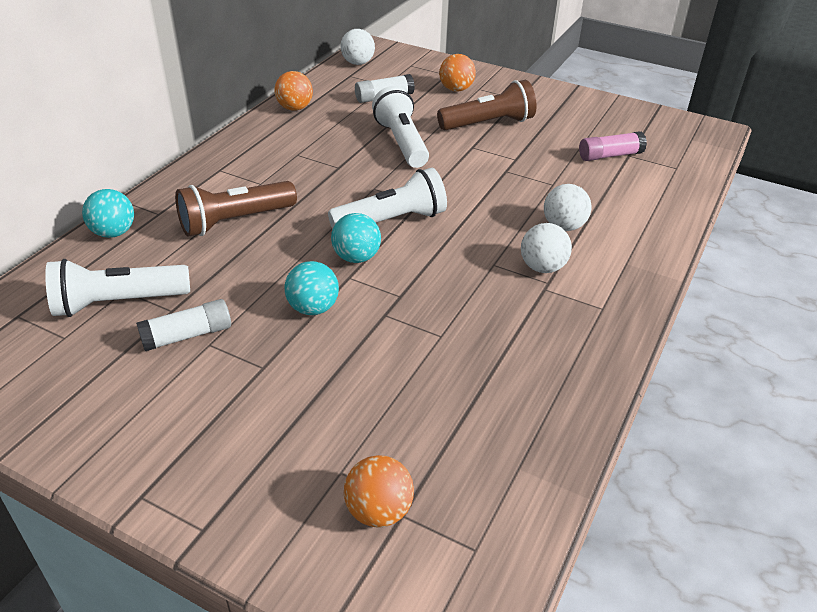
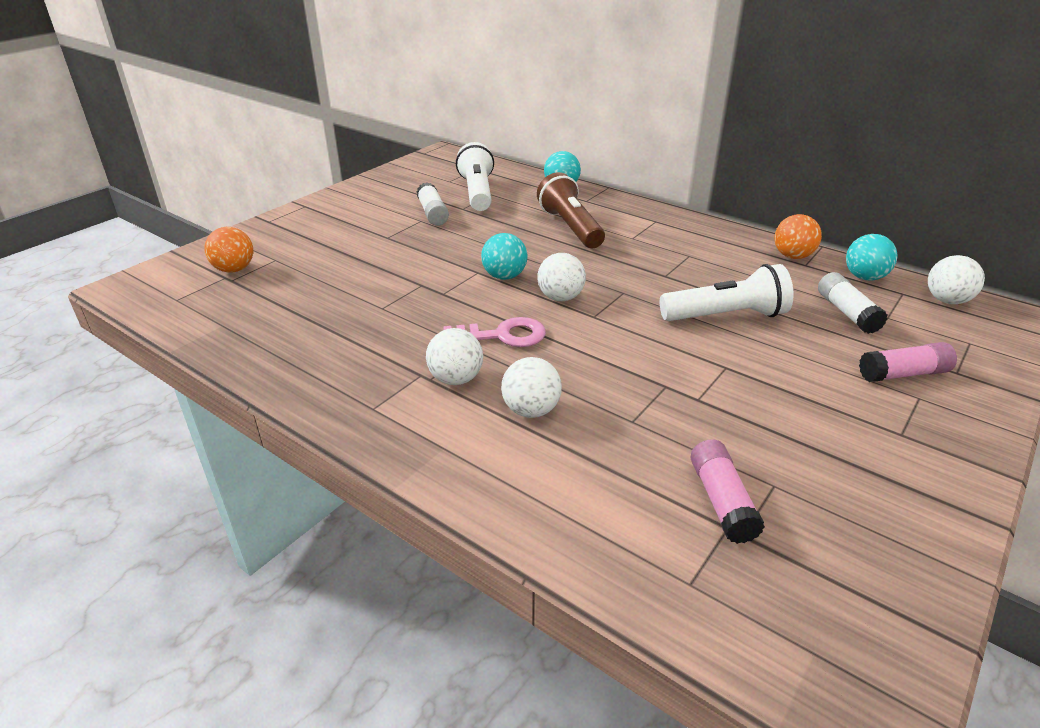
camera: 100 degrees right, 5 degrees down
turquoise ball [284,261,339,315] -> turquoise ball moved to [846,234,898,280]
white flashlight [328,168,447,229] -> white ball [537,253,586,301]
brown flashlight [437,80,536,130] -> none
orange ball [439,54,476,92] -> pink glue stick [859,342,957,382]
none -> pink key [443,317,546,347]

